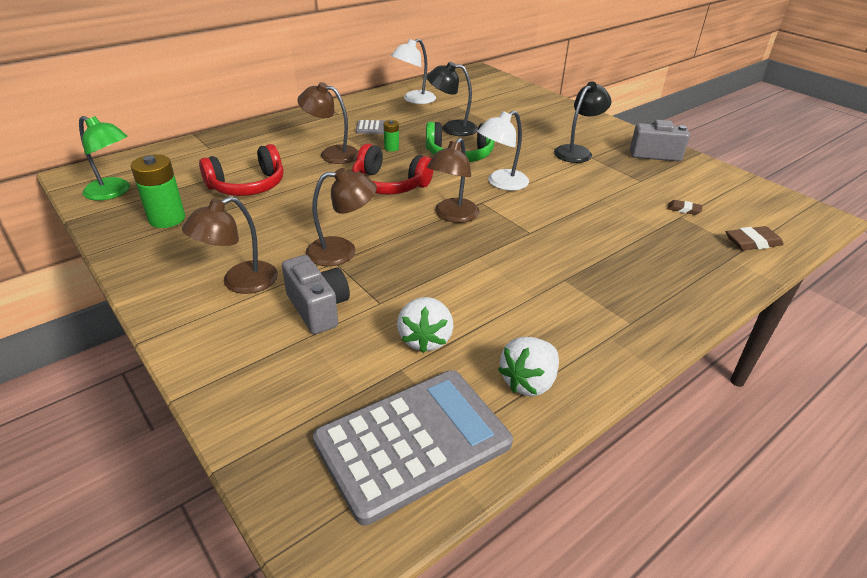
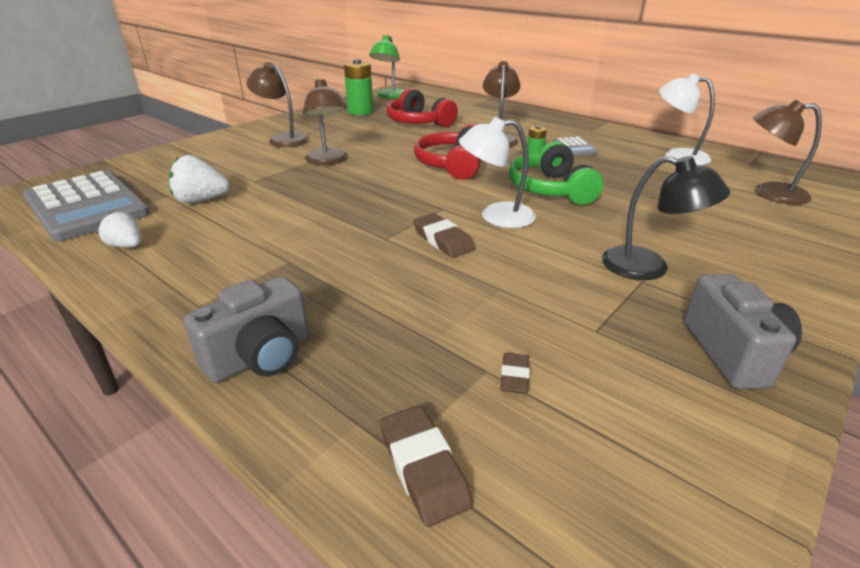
camera: 80 degrees right, 5 degrees down
grey camera [282,255,350,334] -> grey camera moved to [184,276,309,383]
black lamp [427,62,478,136] -> none
brown lamp [427,138,480,223] -> brown lamp moved to [753,99,822,205]
white lamp [477,111,529,191] -> white lamp turned 45 degrees counterclockwise [459,117,536,228]
white strawberry [498,337,559,396] -> white strawberry [98,212,141,248], size x0.65
none -> brown eraser [413,213,475,258]

